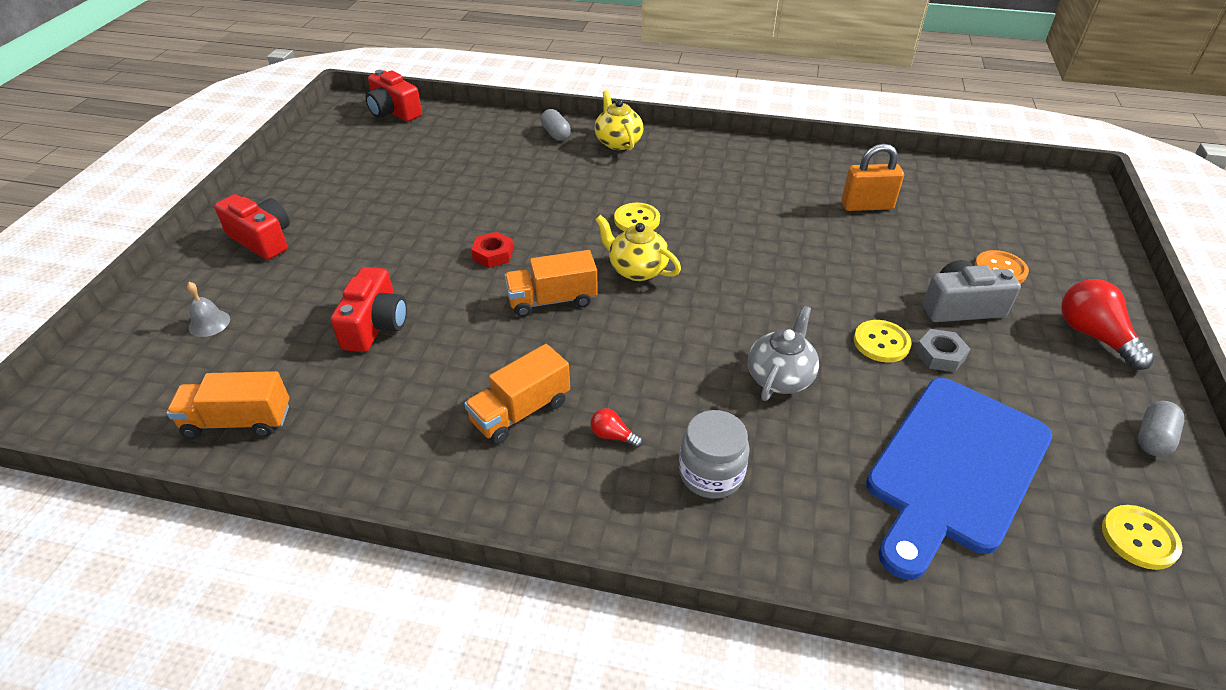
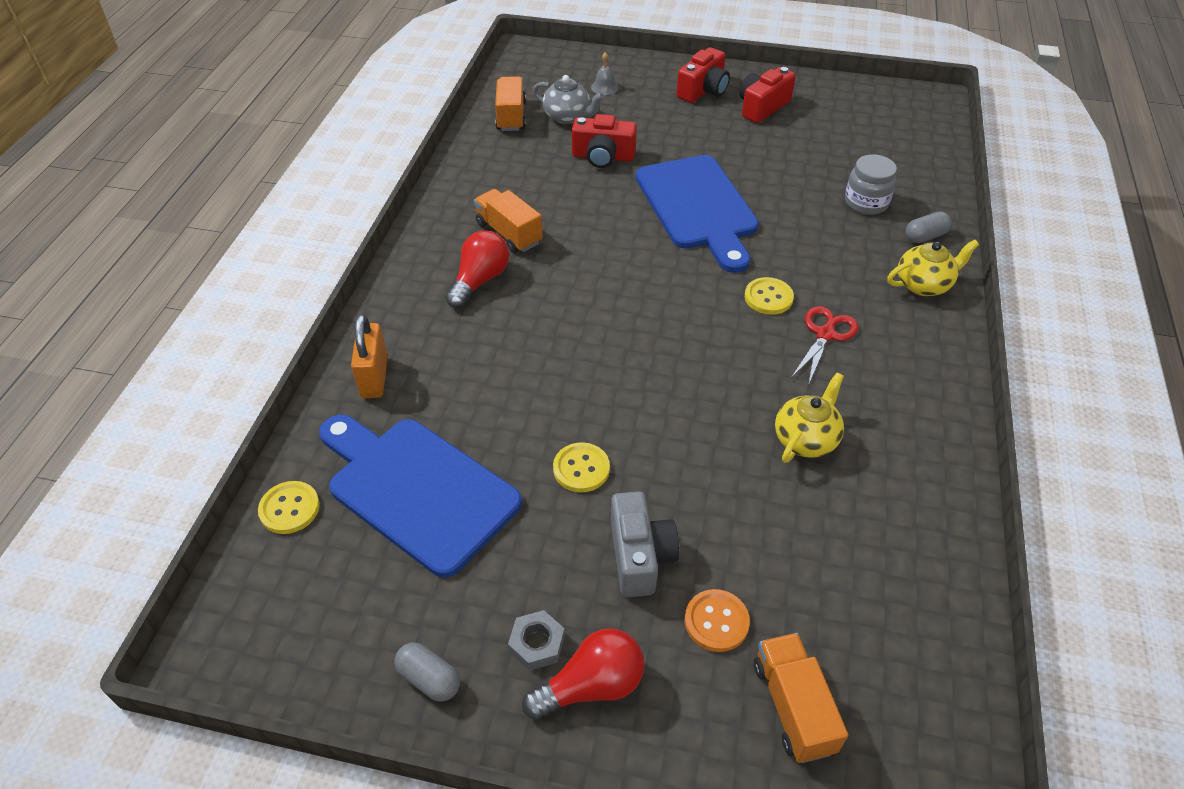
camera: 90 degrees right, 5 degrees up
red camera [365,70,422,122] -> red camera moved to [739,67,796,123]
red nut [471,232,514,268] -> blue cutting board [636,155,759,273]
orange truck [504,250,598,317] -> orange truck moved to [754,633,848,763]
red light bulb [591,408,643,448] -> red light bulb [446,230,509,308], size x2.06
yellow teapot [595,215,681,281] -> yellow teapot moved to [775,373,844,463]
grey jar [679,410,750,498] -> grey jar moved to [845,154,897,215]
grey teapot [748,306,819,401] -> grey teapot moved to [533,75,604,124]
orange padlock [841,144,904,211] -> orange padlock moved to [351,314,388,398]
grey nut [915,329,970,372] -> grey nut moved to [508,610,565,671]
yellow button [1102,505,1183,570] -> yellow button moved to [258,481,320,534]
none -> red scissors [791,306,859,383]

